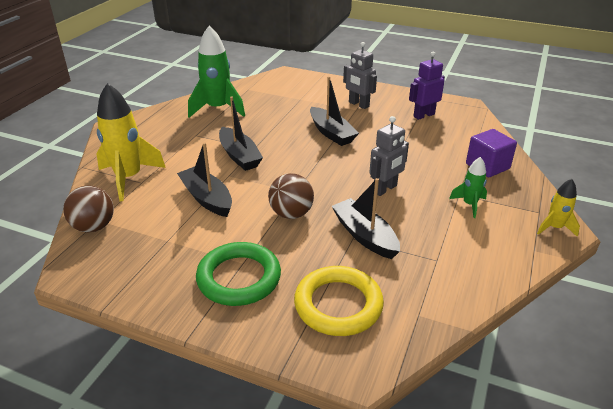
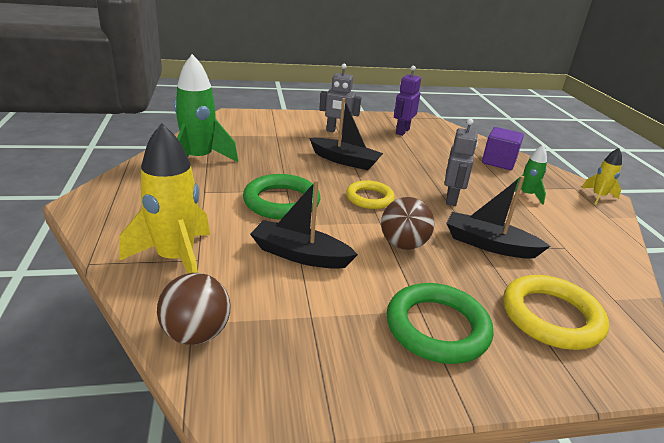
camera: 35 degrees left, 5 degrees down
black boat [219,96,263,171] -> green ring [243,174,320,220]
none -> yellow ring [346,180,395,209]

